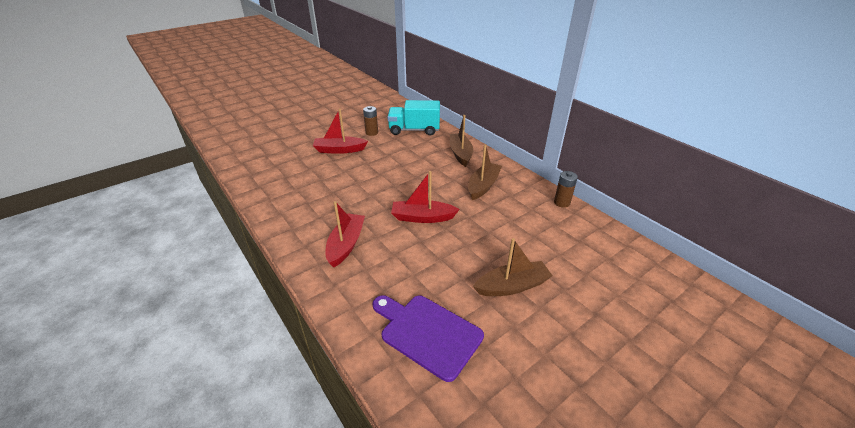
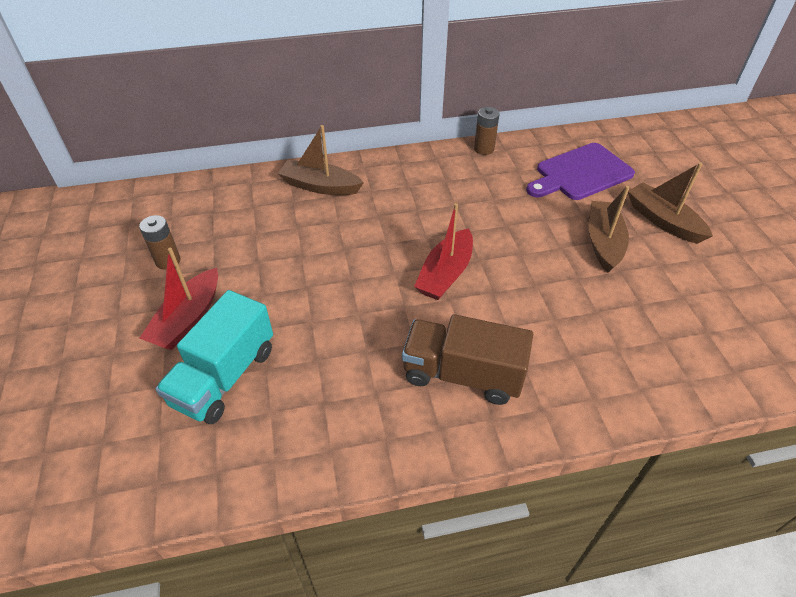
camera: 65 degrees left, 10 degrees up
red boat [325,201,365,267] -> brown truck [402,314,533,405]
purple cutting board [373,295,484,382] -> purple cutting board moved to [526,143,635,200]
turquoise truck [388,100,440,136] -> turquoise truck moved to [155,290,273,424]
brown boat [468,144,502,200] -> brown boat moved to [628,162,713,244]

